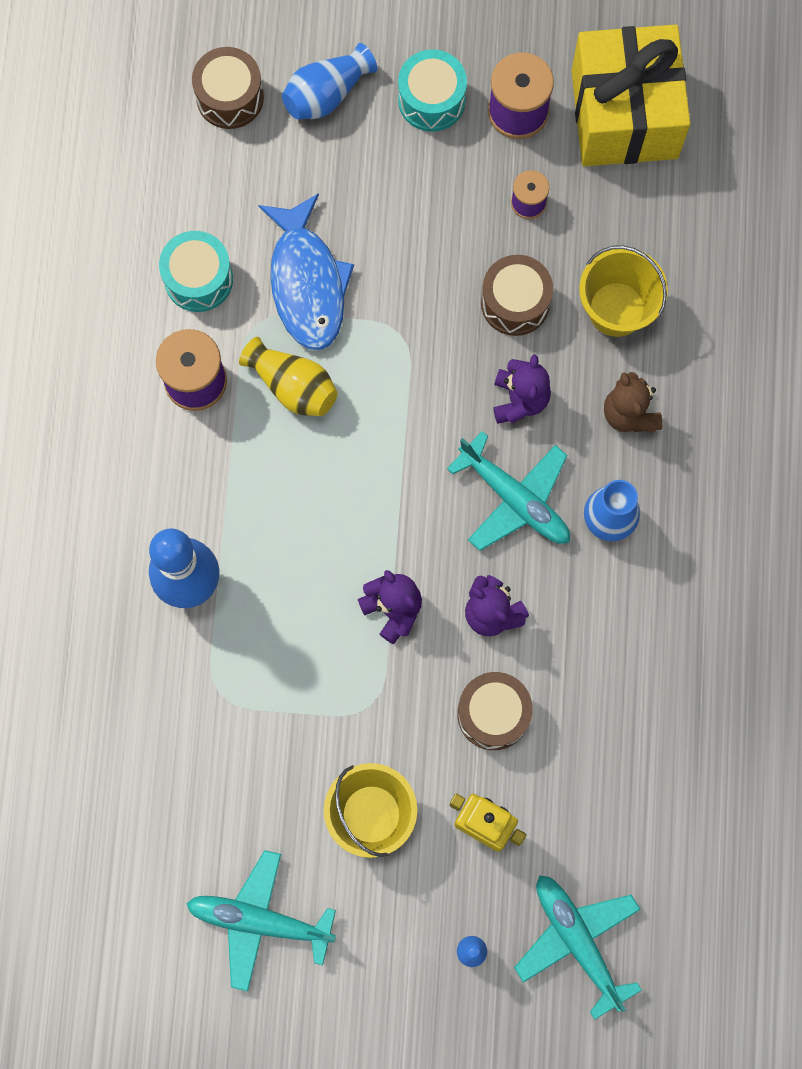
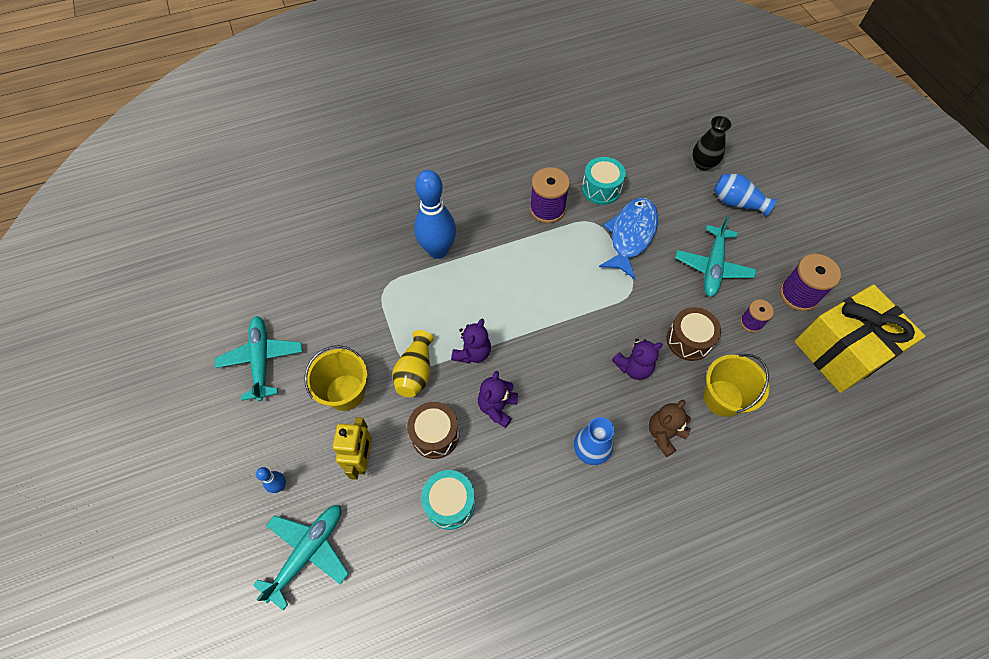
camera: 65 degrees right, 15 degrees down
brown drum [192,47,264,129] -> black vase [692,116,731,171]
yellow vase [239,337,338,416] -> yellow vase moved to [392,330,434,397]
blue fish [258,193,354,350] -> blue fish turned 150 degrees clockwise [599,198,658,279]
turquoise drum [398,49,467,132] -> turquoise drum moved to [421,470,476,530]
turquoise plane [447,431,570,551] -> turquoise plane moved to [675,216,756,297]

